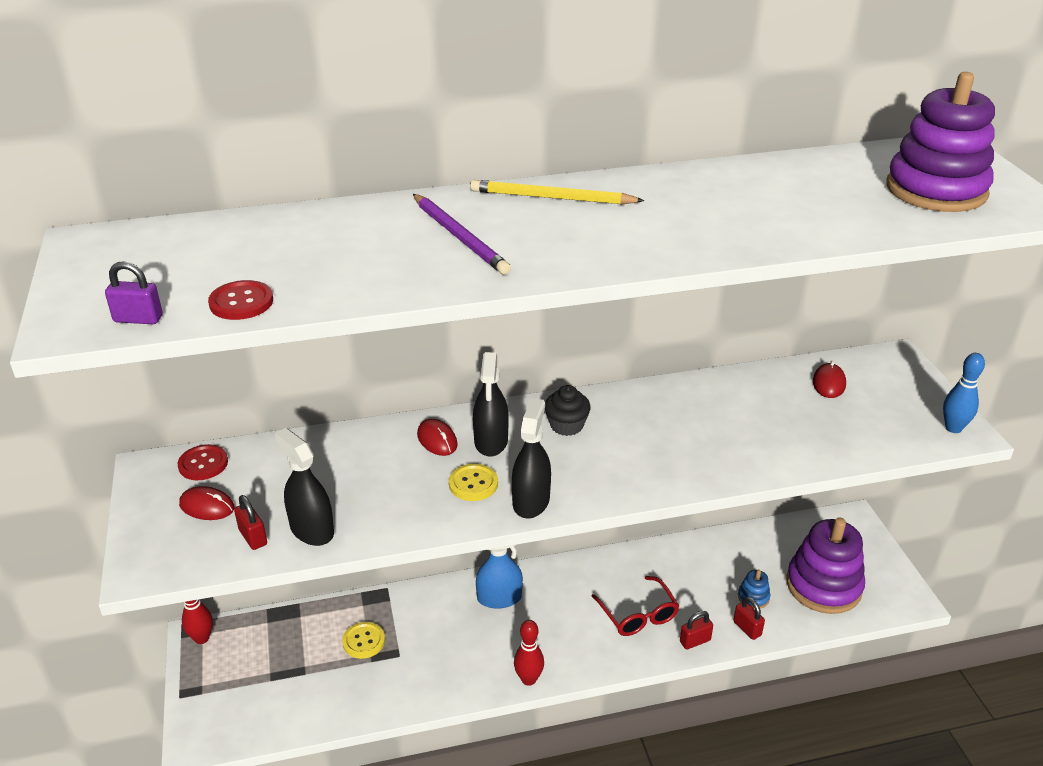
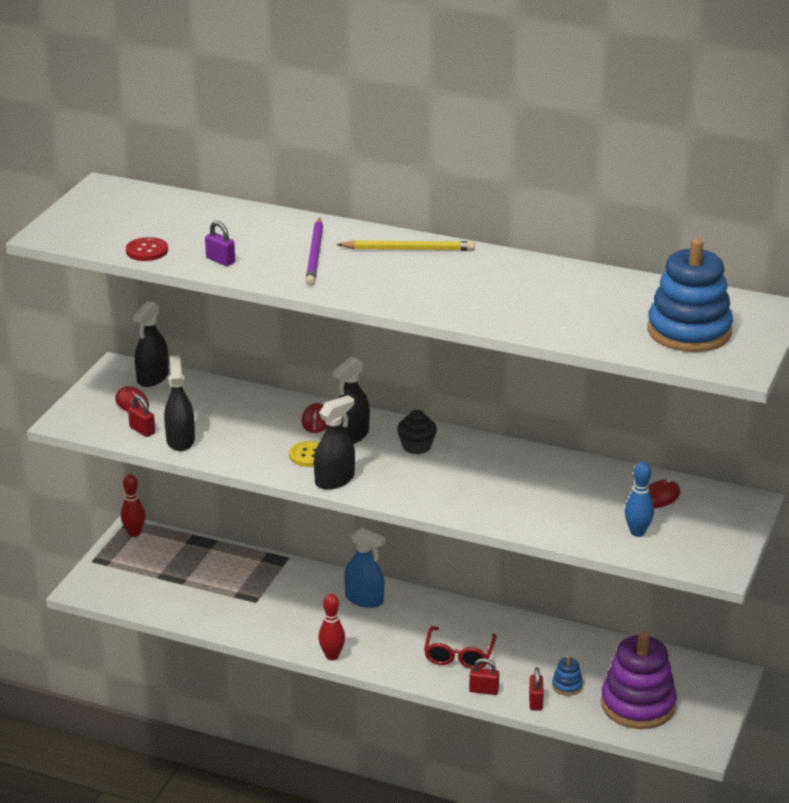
camera: 35 degrees right, 5 degrees down
purple padlock [105,261,163,324] -> purple padlock moved to [205,221,235,266]
red button [178,444,228,480] -> black spray bottle [133,301,169,387]
red padlock [234,495,267,550] -> red padlock turned 45 degrees counterclockwise [128,395,155,437]
yellow button [342,622,385,659] -> none
yellow pencil [470,180,645,205] -> yellow pencil turned 135 degrees clockwise [337,240,475,251]
purple stacking toy [886,72,995,212] -> blue stacking toy [648,238,733,352]
blue bowling pin [943,353,985,433] -> blue bowling pin moved to [625,462,654,537]

